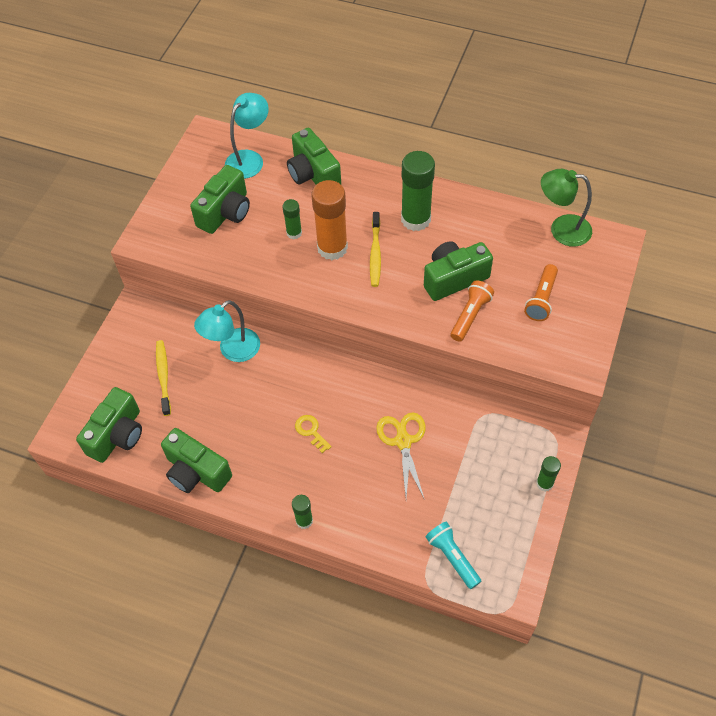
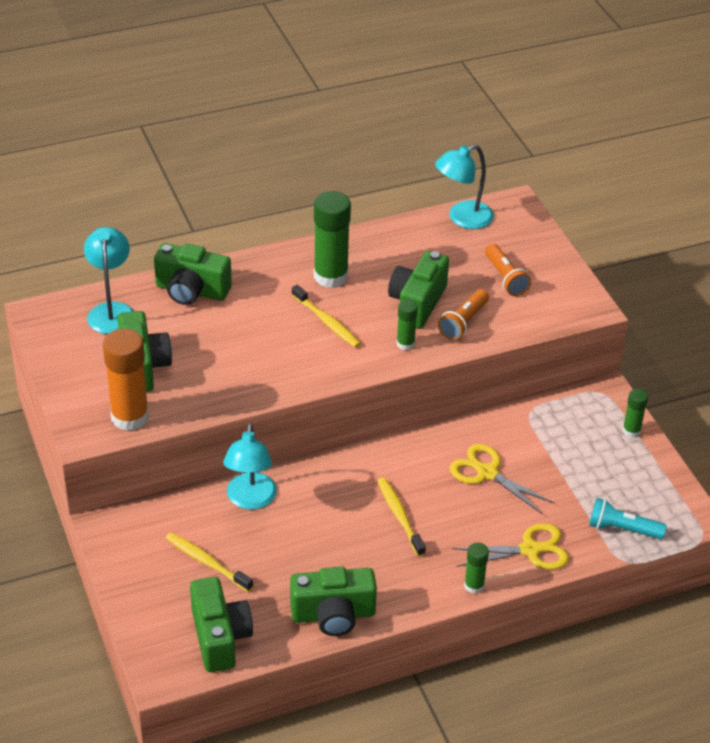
camera: 45 degrees left, 15 degrees down
green glue stick [282,199,302,239] -> green glue stick moved to [396,300,418,350]
yellow key [295,415,332,453] -> yellow toothbrush [377,477,426,557]
orange glue stick [311,180,348,260] -> orange glue stick moved to [103,329,149,431]
orange flashlight [451,280,494,342] -> orange flashlight turned 135 degrees counterclockwise [438,289,489,340]
green lamp [541,169,592,247] -> turquoise lamp [435,144,494,229]
none -> yellow scissors [452,523,569,570]

